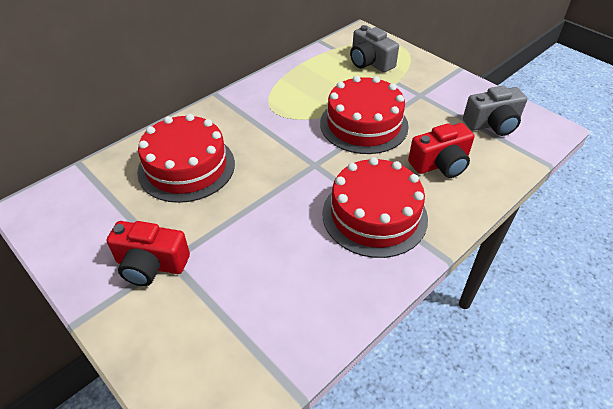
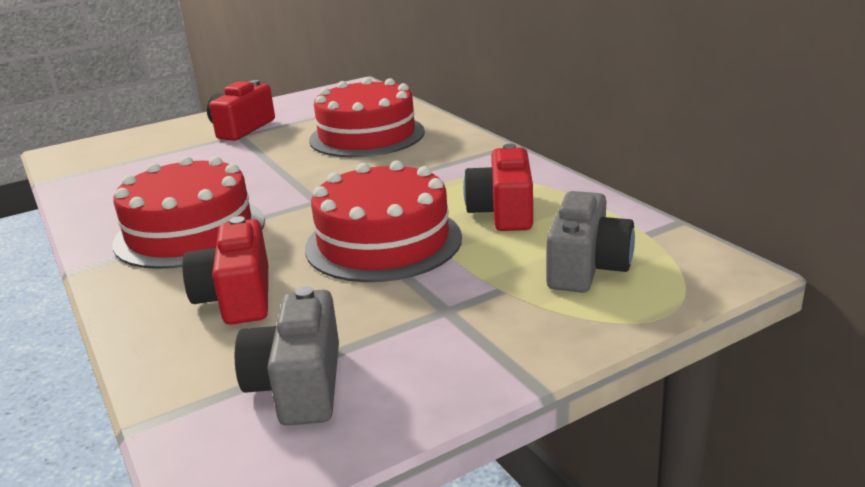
camera: 105 degrees right, 20 degrees down
grey camera [350,25,399,73] -> grey camera turned 135 degrees clockwise [546,191,635,293]
none -> red camera [463,144,533,231]

